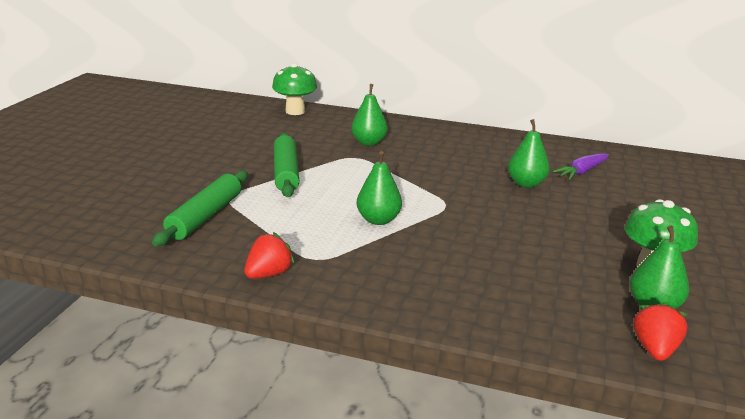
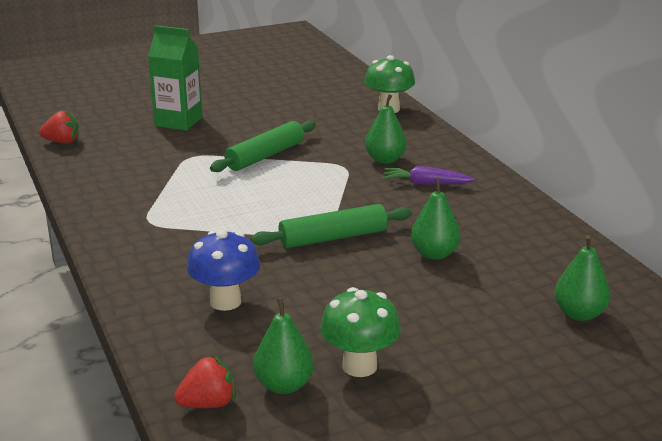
camera: 50 degrees right, 0 degrees up
green rolling pin [152,171,248,246] -> green rolling pin moved to [251,204,412,248]
red strawberry [245,232,295,279] -> red strawberry moved to [39,110,79,144]
green pear [357,151,402,225] -> green pear moved to [554,235,611,321]
purple carrot [553,153,609,179] -> purple carrot moved to [382,166,475,184]
none -> green carton [148,25,202,131]
none -> blue mushroom [187,230,260,311]

